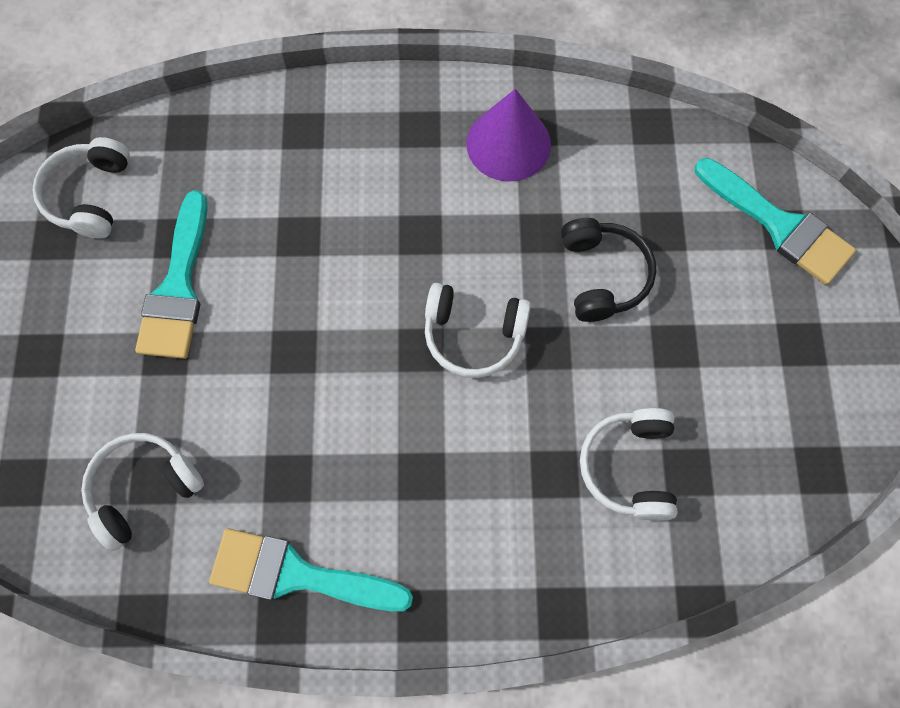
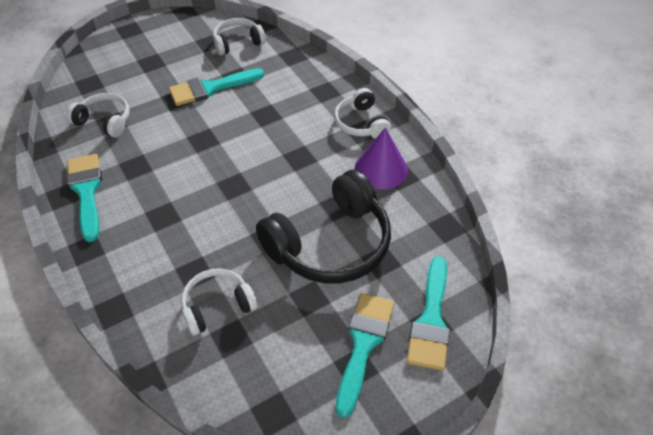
camera: 60 degrees right, 20 degrees down
white headphones [425,283,531,378] -> white headphones moved to [334,88,391,139]
black headphones [561,218,657,322] -> black headphones [256,170,391,283], size x1.85
none -> turquoise brush [335,293,394,418]

